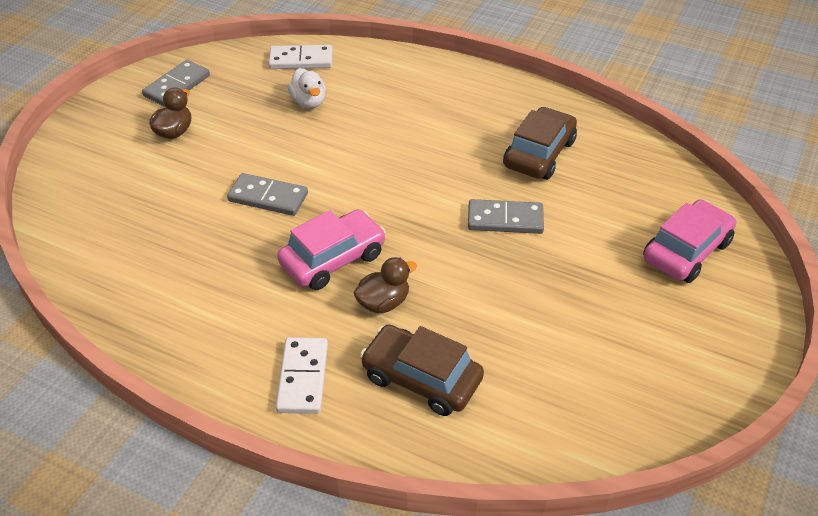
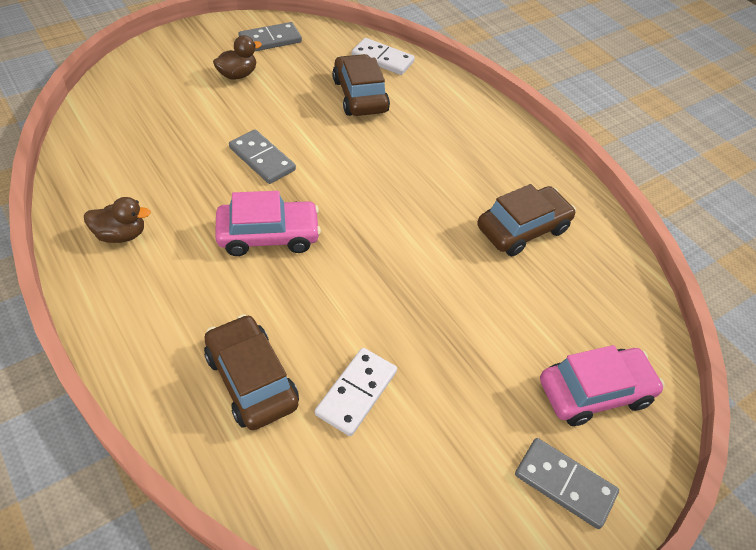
camera: 25 degrees right, 5 degrees up
white domino [276,337,328,414] -> white domino moved to [315,348,397,436]
white duck [288,68,326,109] -> brown car [332,54,390,116]
brown duck [354,257,417,313] -> brown duck moved to [84,197,151,243]
grey domino [468,199,544,234] -> grey domino moved to [515,438,619,529]

